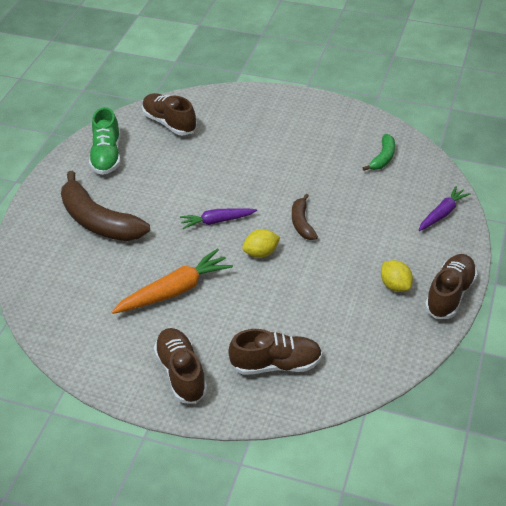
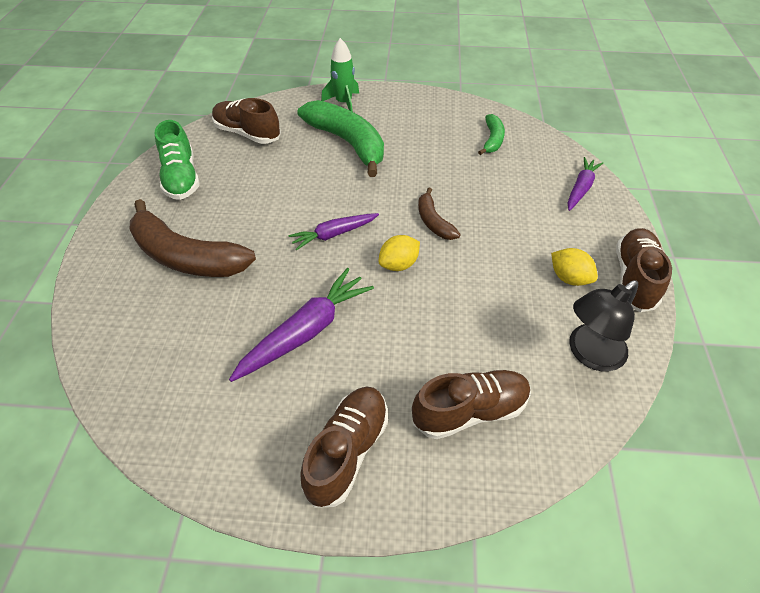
camera: 15 degrees left, 5 degrees up
orange carrot [111,248,233,314] -> purple carrot [229,268,374,382]
brown shoe [154,328,207,404] -> brown shoe turned 60 degrees clockwise [301,386,388,508]
none -> green banana [298,100,384,177]
none -> green rocket [321,38,359,112]
none -> black lamp [569,280,638,371]

